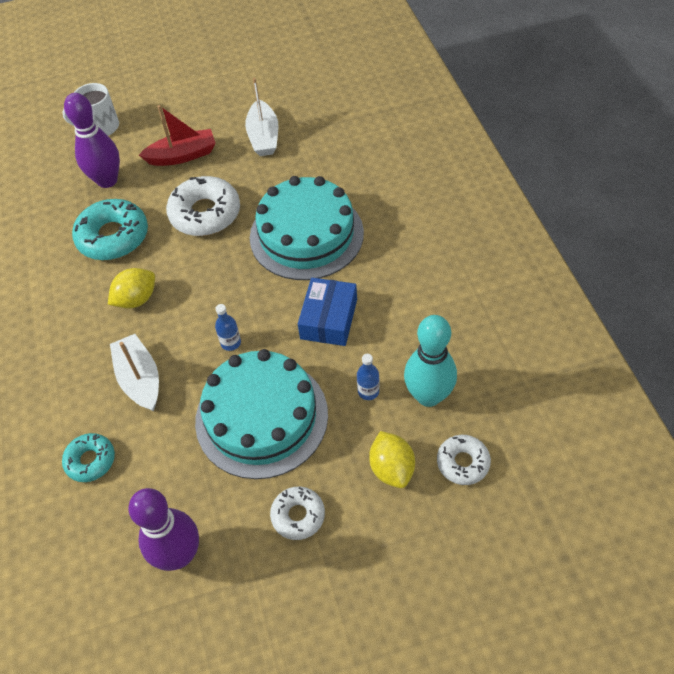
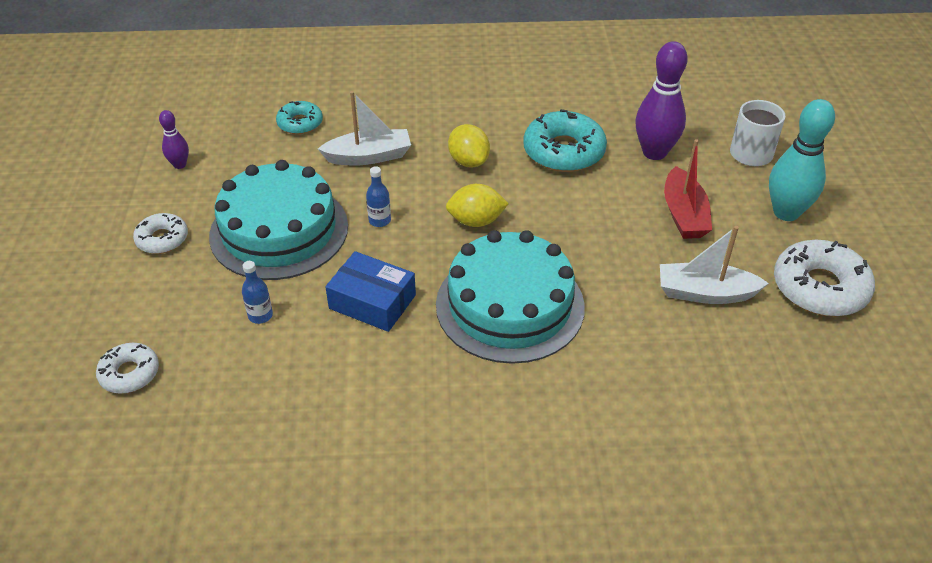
camera: 100 degrees right, 10 degrees down
purple bowling pin [128,488,199,571] -> purple bowling pin [159,110,189,169], size x0.51
white donut [166,176,240,236] -> white donut moved to [774,240,875,316]
yellow lemon [369,431,415,488] -> yellow lemon moved to [446,184,509,227]
turquoise bowling pin [404,315,457,407] -> turquoise bowling pin moved to [769,99,835,221]

